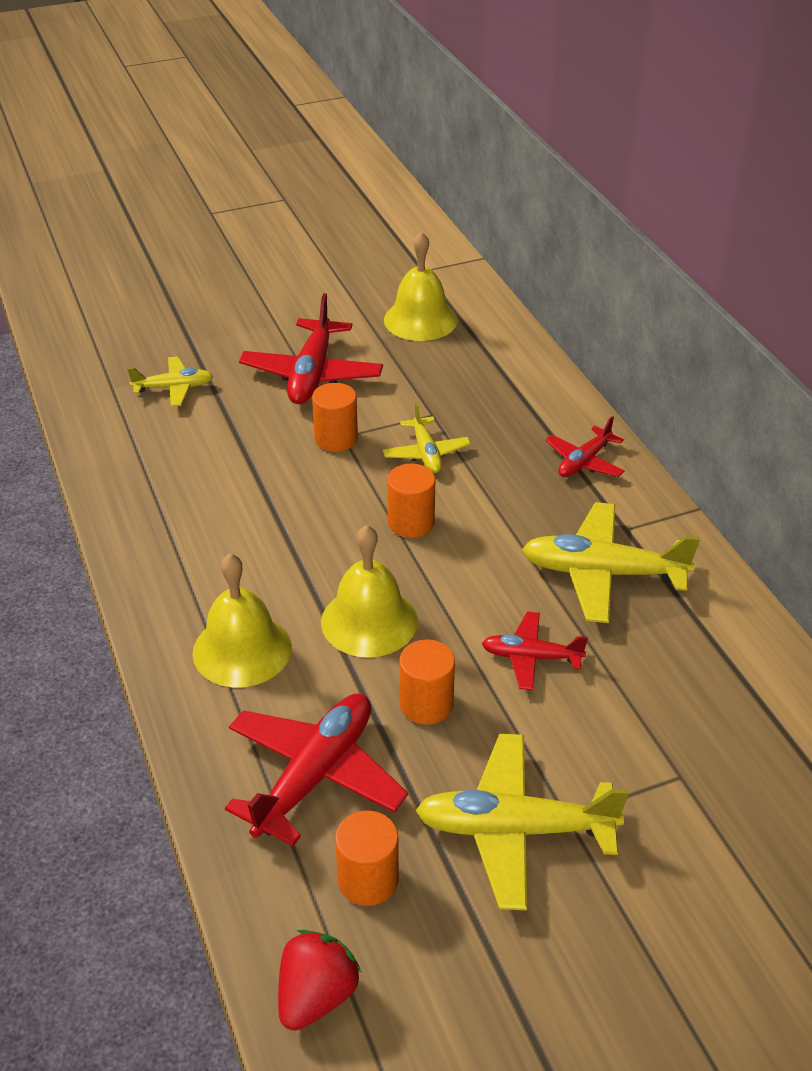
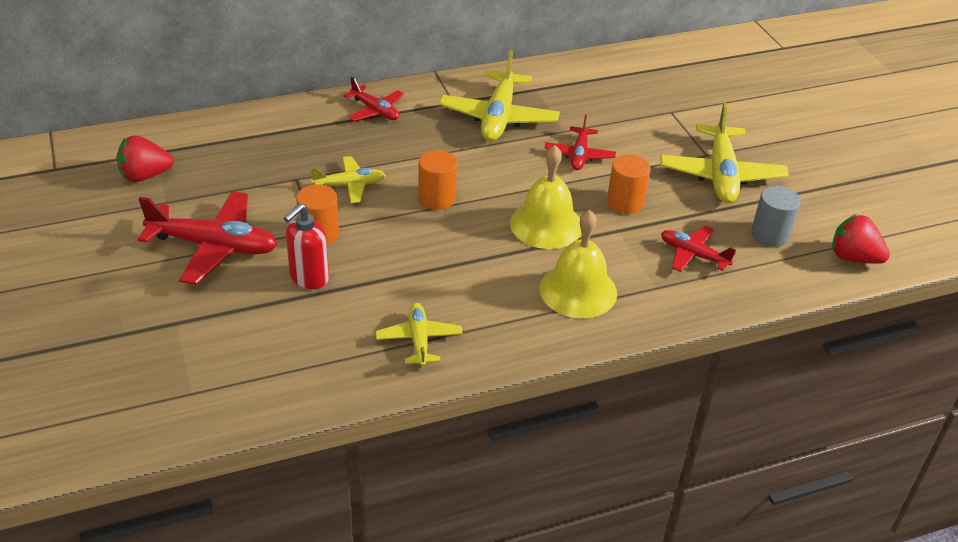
camera: 90 degrees left, 0 degrees up
yellow plane [127,356,213,406] -> yellow plane moved to [376,303,463,367]
red plane [225,694,408,846] -> red plane [661,226,736,272], size x0.57
orange cylinder [335,811,399,906] -> grey cylinder [751,186,801,247]
yellow bell [384,231,457,341] -> red strawberry [116,135,174,182]
none -> red soap dispenser [284,203,329,289]

